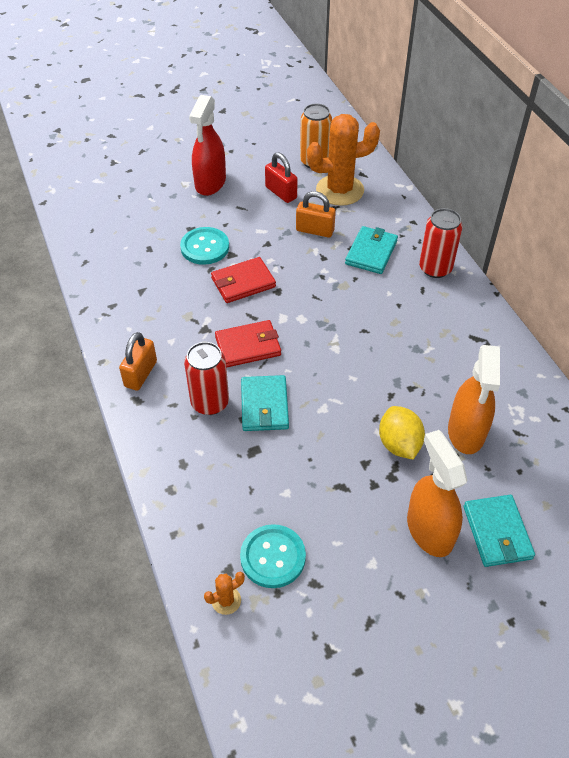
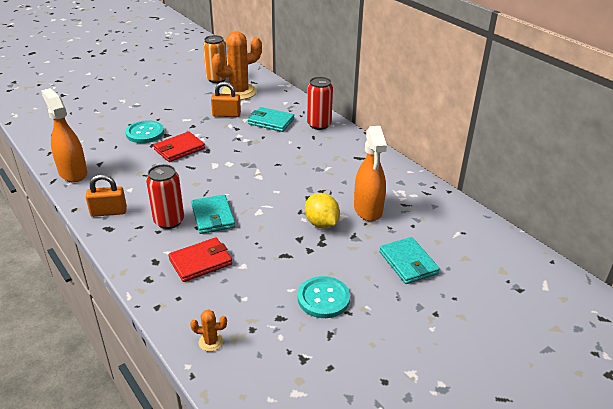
camera: 15 degrees left, 15 degrees down
orange padlock [119,332,157,391] -> orange padlock turned 75 degrees clockwise [86,174,127,217]
red spray bottle [189,95,226,196] -> none
orange cactus [204,572,245,615] -> orange cactus turned 45 degrees clockwise [190,309,227,352]
red wallet [215,320,281,368] -> red wallet moved to [168,237,232,282]
turquoise button [240,524,306,588] -> turquoise button moved to [298,276,350,318]
red padlock [265,152,298,203] -> none
turquoise wallet [345,226,398,274] -> turquoise wallet turned 75 degrees counterclockwise [248,107,294,132]
orange spray bottle [407,430,467,557] -> orange spray bottle moved to [41,88,87,182]

